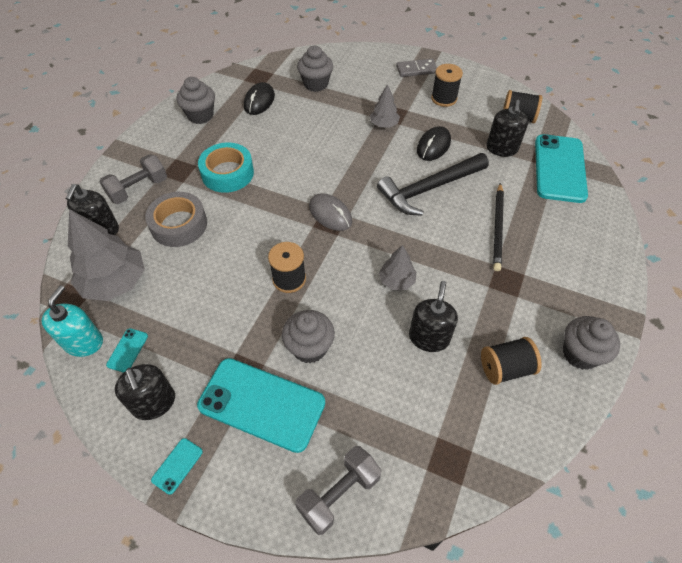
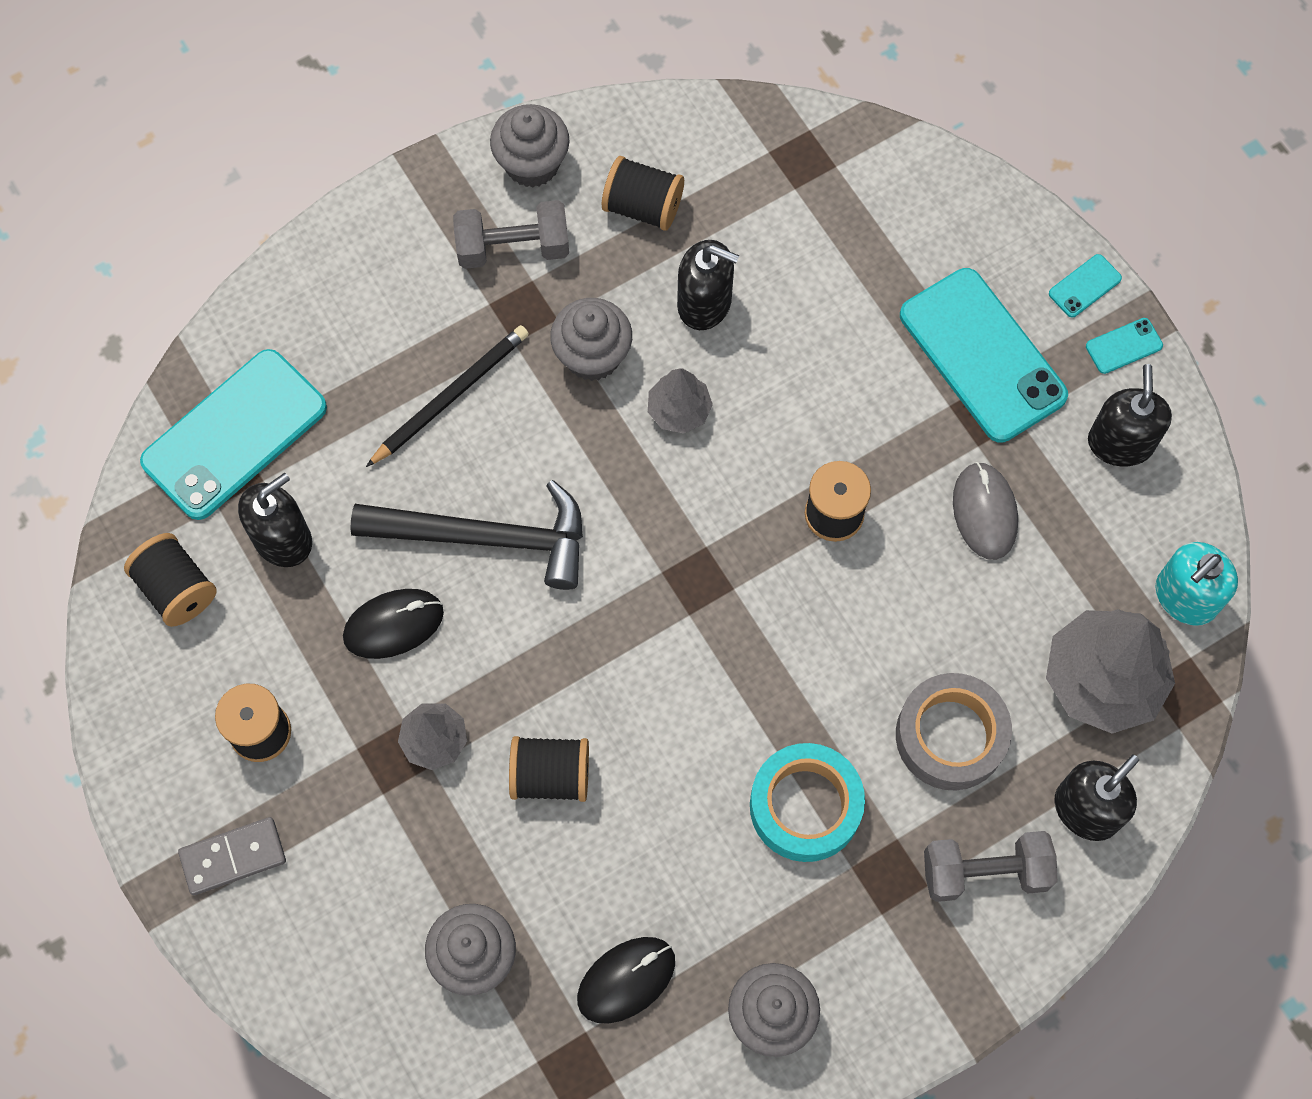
camera: 145 degrees left, 15 degrees up
turquoise phone [106,328,148,373] -> turquoise phone moved to [1049,254,1122,317]
grey cupcake [282,310,335,363] -> grey cupcake moved to [550,298,632,381]
grey dumbbell [295,446,382,535] -> grey dumbbell moved to [453,200,569,269]
grey mouse [309,193,352,231] -> grey mouse moved to [953,462,1018,560]
grey domino [396,59,437,77] -> grey domino turned 45 degrees counterclockwise [178,817,286,895]
black soap dispenser [409,281,458,352] -> black soap dispenser turned 120 degrees counterclockwise [677,240,739,330]
none -> black spool [509,736,589,802]

